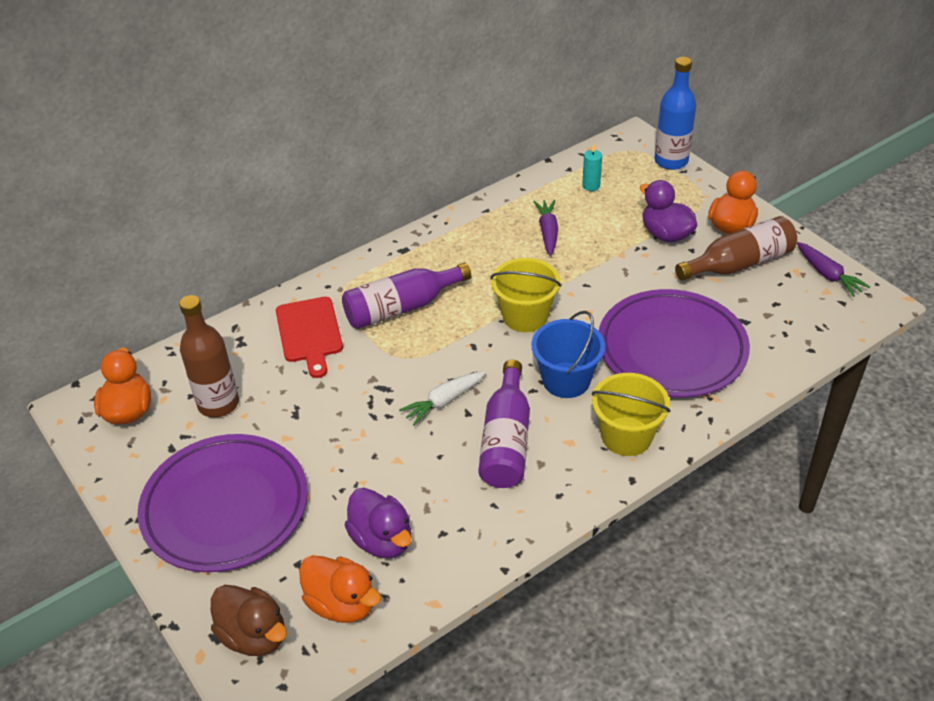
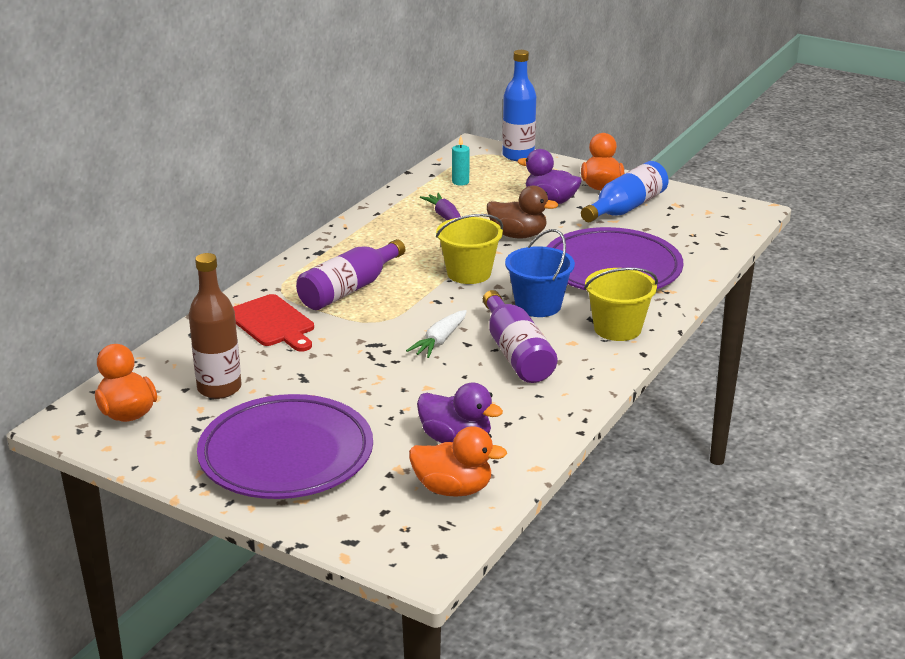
camera: 25 degrees left, 15 degrees down
brown duck [211,585,287,656] -> brown duck moved to [487,186,558,238]
brown bottle [675,216,797,281] -> blue bottle [581,161,669,222]
purple carrot [797,242,870,297] -> none

